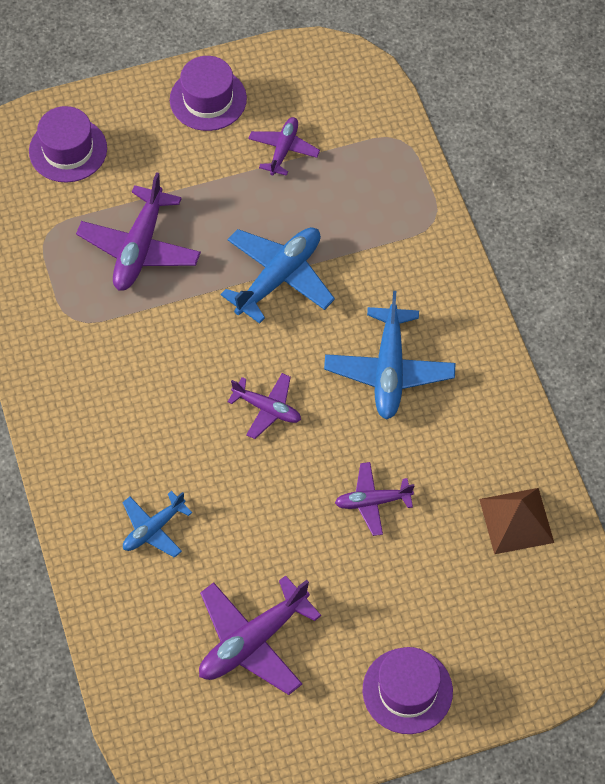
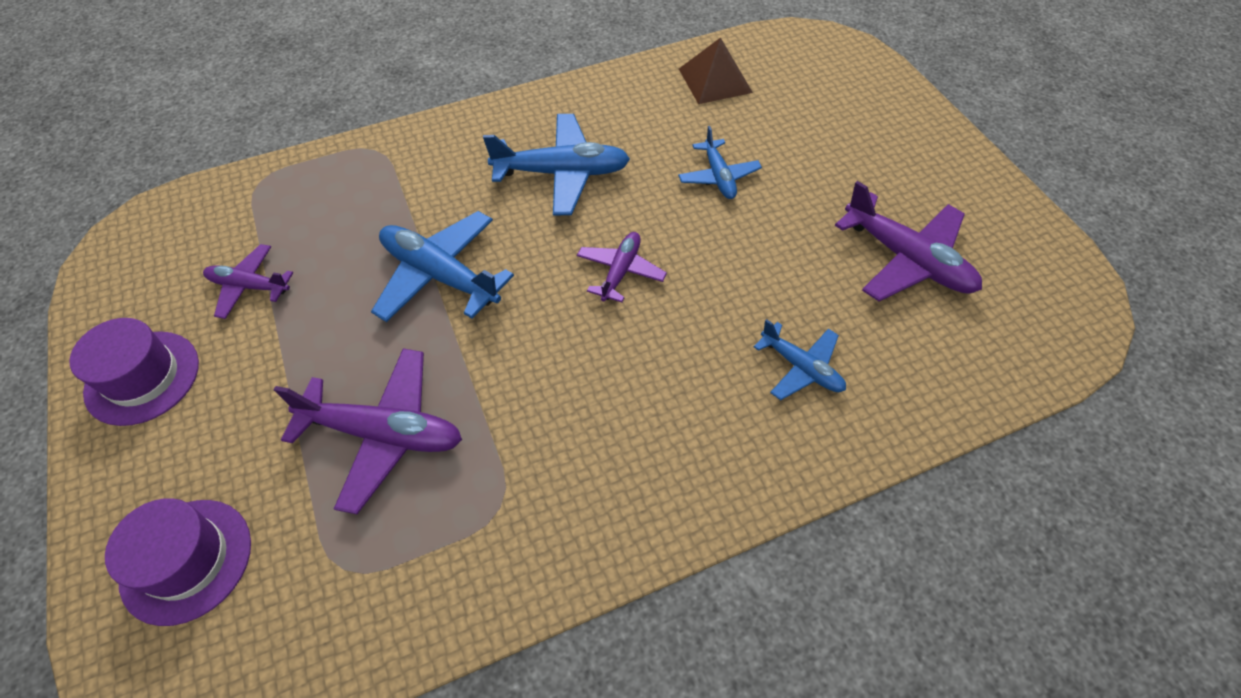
camera: 95 degrees left, 5 degrees down
purple plane [335,462,414,536] -> blue plane [678,126,762,199]
purple hat [363,647,453,734] -> none

